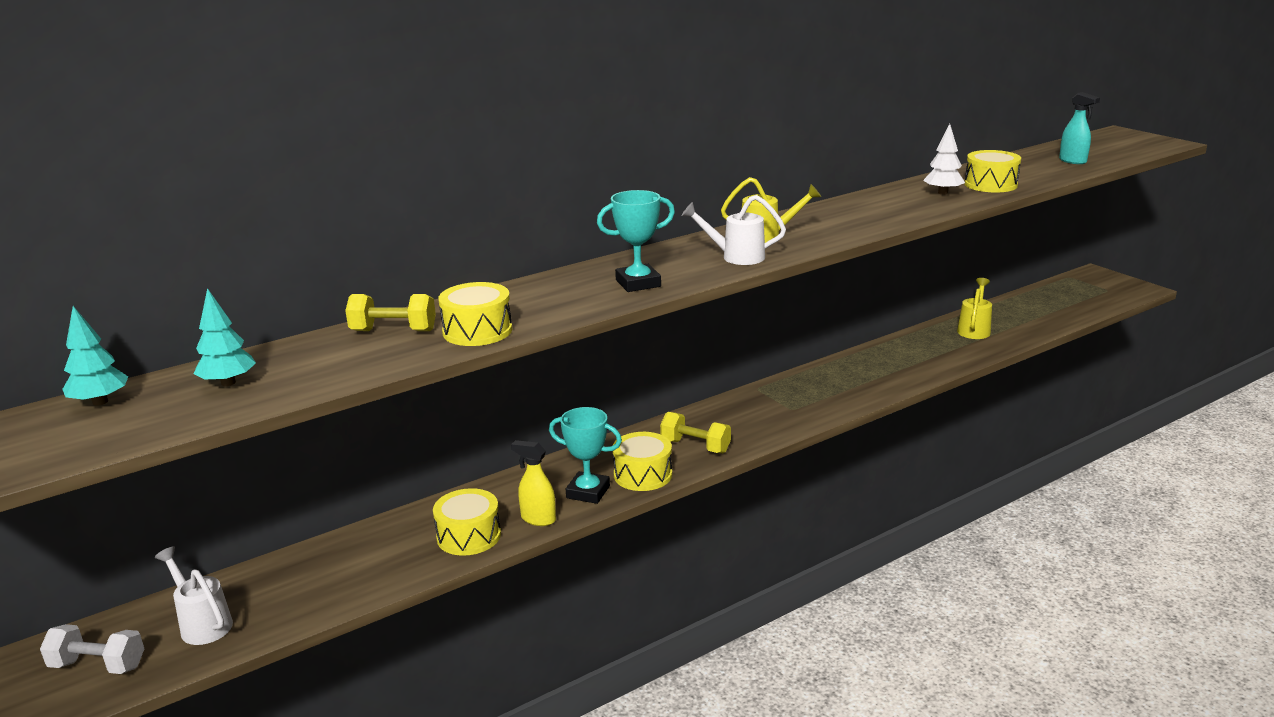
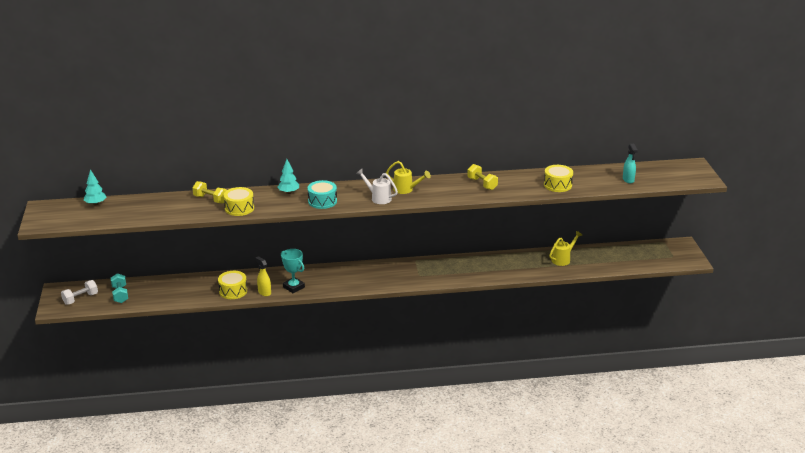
camera: 25 degrees right, 5 degrees up
white dumbbell [40,624,144,674] -> white dumbbell turned 75 degrees counterclockwise [61,280,98,305]
white watering can [155,547,233,645] -> turquoise dumbbell [111,273,128,303]
turquoise tree [194,288,256,386] -> turquoise tree moved to [277,159,299,194]
turquoise trophy [597,190,675,292] -> turquoise drum [308,180,337,209]
yellow drum [613,432,672,491] -> none
yellow dumbbell [660,412,731,453] -> yellow dumbbell moved to [467,164,498,190]
white tree [923,124,965,195] -> none

